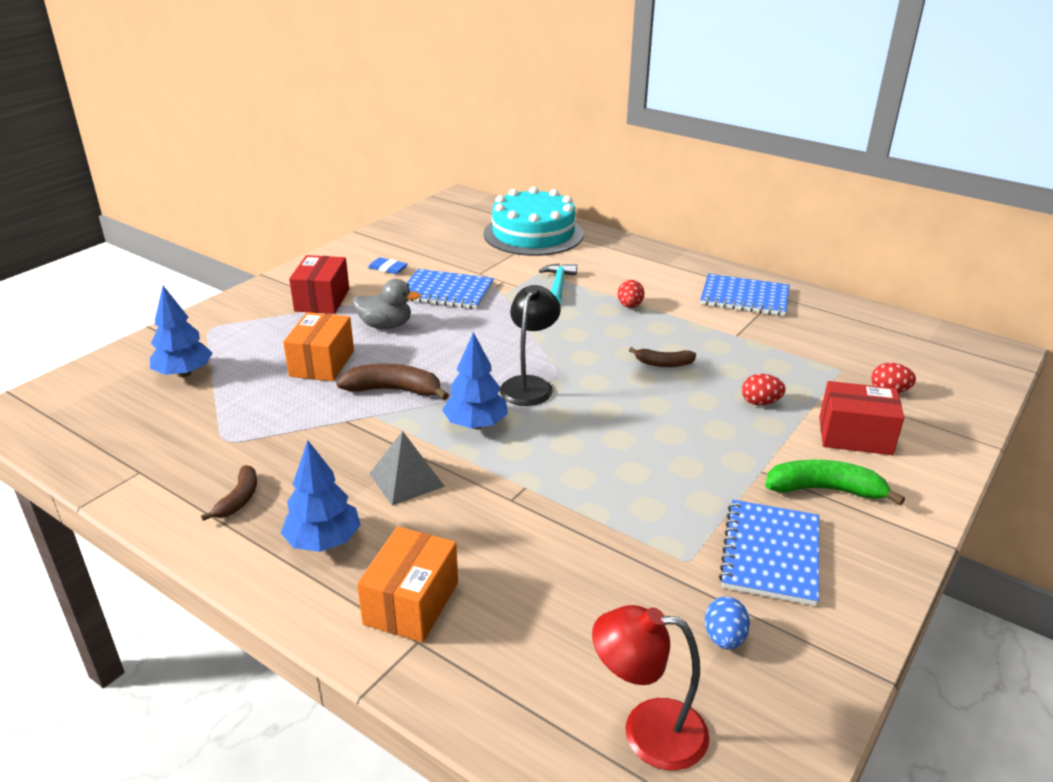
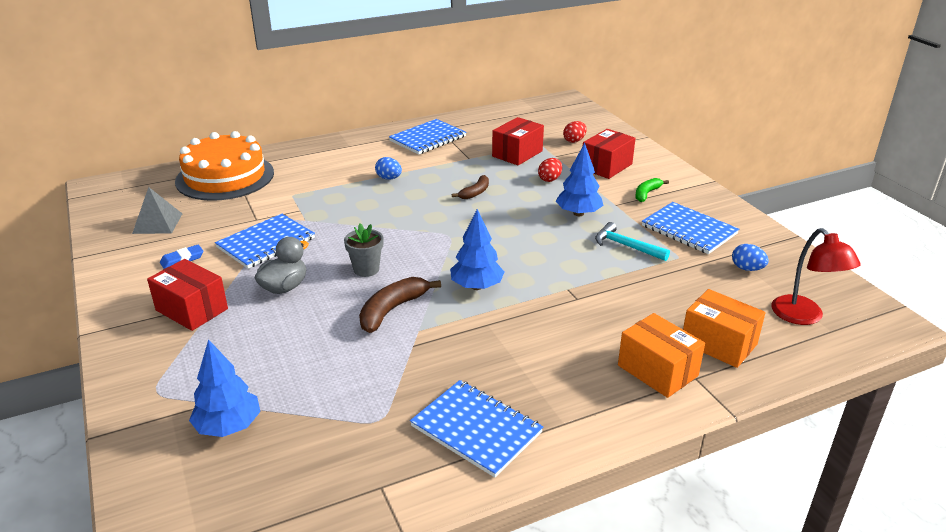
camera: 60 degrees left, 0 degrees up
brown banana [201,465,257,521] -> blue notebook [410,380,543,478]
blue tree [281,440,361,552] -> blue tree moved to [556,143,604,216]
orange box [283,312,354,382] -> orange box moved to [683,289,766,368]
grey pyramid [369,431,445,506] -> grey pyramid moved to [132,187,182,234]
turquoise cake [484,187,583,256] -> orange cake [175,131,274,201]
black lamp [500,285,561,406] -> none
turquoise hammer [539,263,577,303] -> turquoise hammer moved to [595,222,670,261]
red lamp [592,605,709,771] -> red lamp turned 60 degrees counterclockwise [771,228,861,325]
red egg [618,280,644,308] -> blue egg [375,157,402,179]
green banana [765,460,905,505] -> green banana [635,178,669,202], size x0.62
none -> grey flower pot [344,223,384,277]
none -> red box [492,117,544,166]

